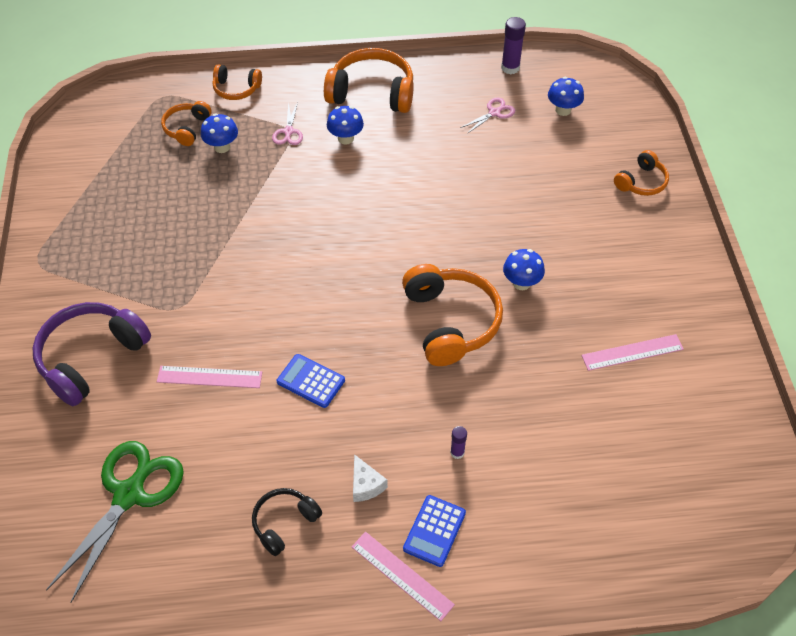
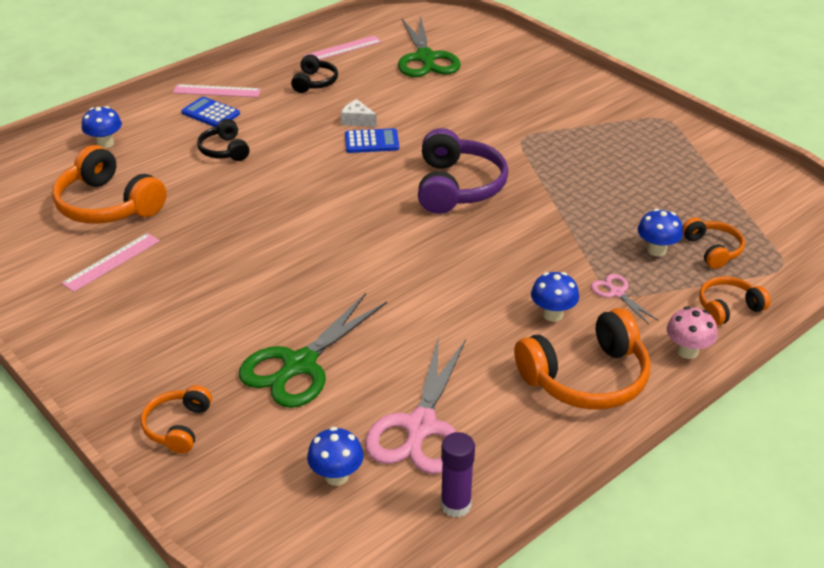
camera: 145 degrees right, 15 degrees down
purple headphones [33,302,151,406] -> purple headphones moved to [418,128,508,214]
pink ruler [157,366,262,388] -> pink ruler moved to [303,35,382,60]
white cheese [353,454,388,502] -> white cheese moved to [341,99,377,127]
orange headphones [402,264,503,366] -> orange headphones moved to [52,145,167,224]
blue calculator [403,495,466,567] -> blue calculator turned 45 degrees counterclockwise [181,97,240,127]
purple glue stick [450,426,467,459] -> black headphones [197,119,250,161]
pink scissors [460,98,515,134] -> pink scissors [365,336,466,474], size x2.11
blue mushroom [503,249,545,290] -> blue mushroom moved to [82,106,122,148]
none -> green scissors [239,293,387,408]
none -> pink mushroom [667,306,717,359]

